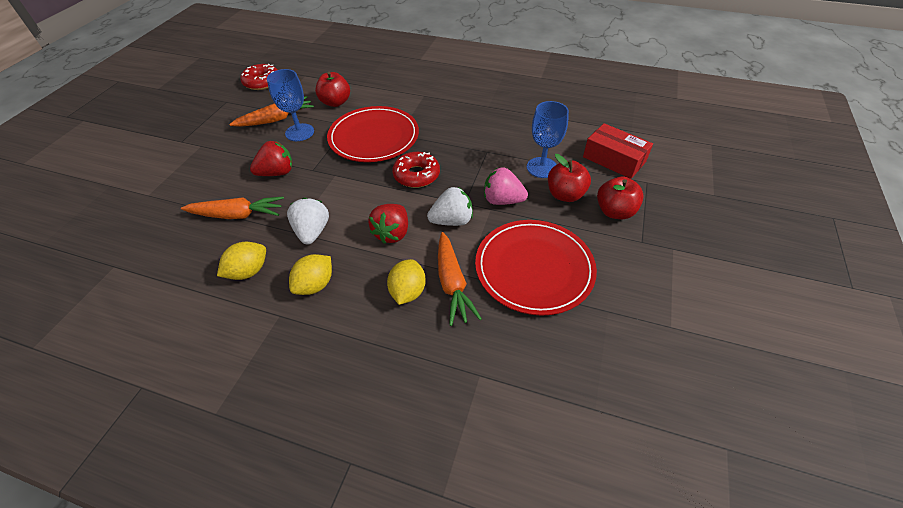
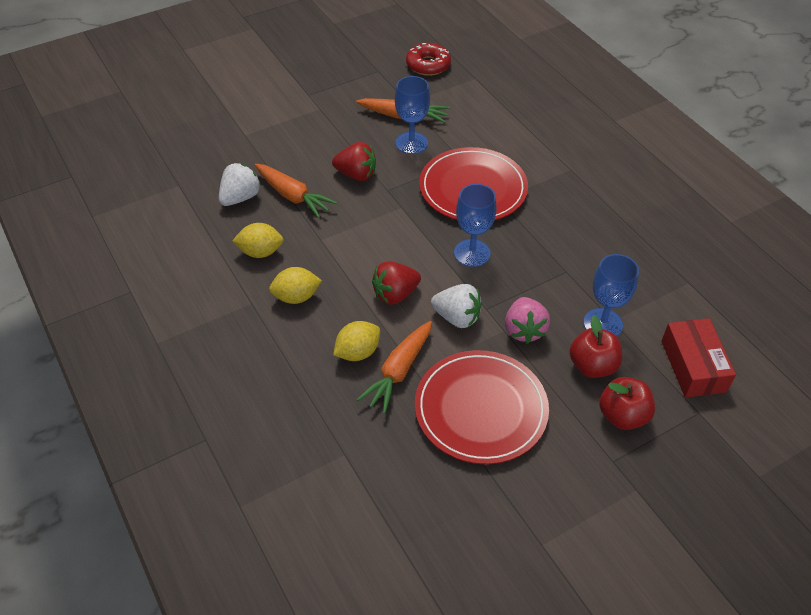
camera: 40 degrees right, 0 degrees up
white strawberry [287,198,329,244] -> white strawberry moved to [219,163,261,206]
red apple [315,72,350,107] -> none
red donut [392,152,440,188] -> blue goblet [454,184,497,267]
pink strawberry [484,167,528,205] -> pink strawberry turned 150 degrees counterclockwise [505,297,550,344]

